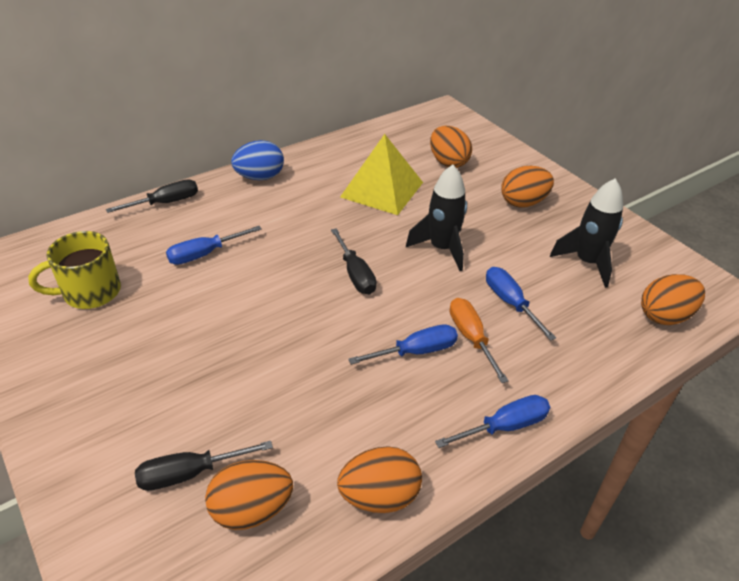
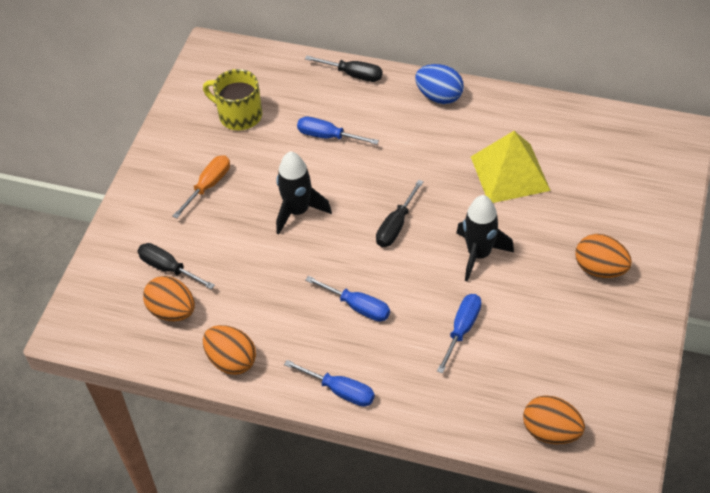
camera: 55 degrees right, 10 degrees up
orange egg [430,126,472,168] -> none
orange screwdriver [450,298,508,383] -> orange screwdriver moved to [172,155,230,219]
black rocket [550,179,623,288] -> black rocket moved to [276,151,332,234]

